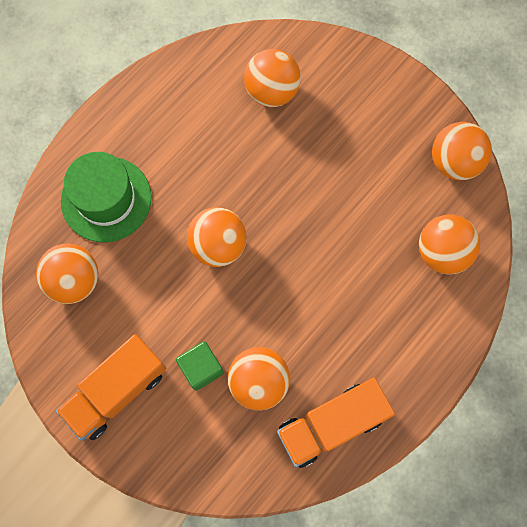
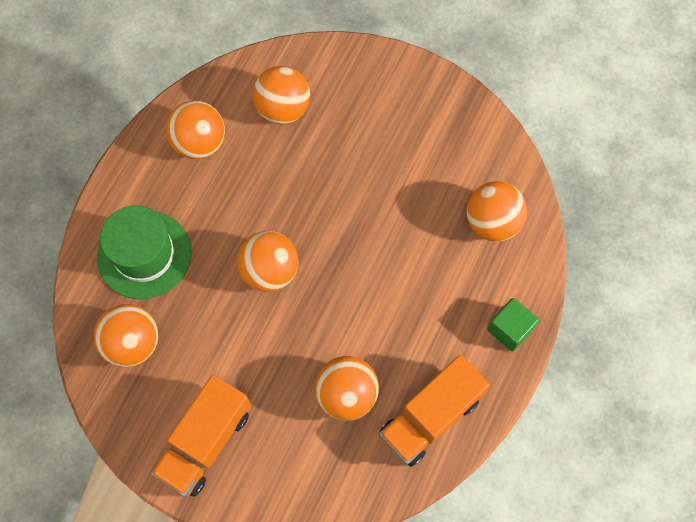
camera: 15 degrees left, 5 degrees down
green cube [176,341,224,391] -> green cube moved to [487,298,539,351]
orange ball [432,122,492,180] -> orange ball moved to [166,101,225,159]

